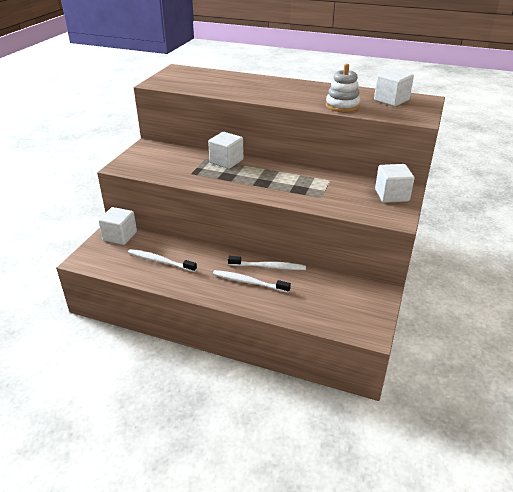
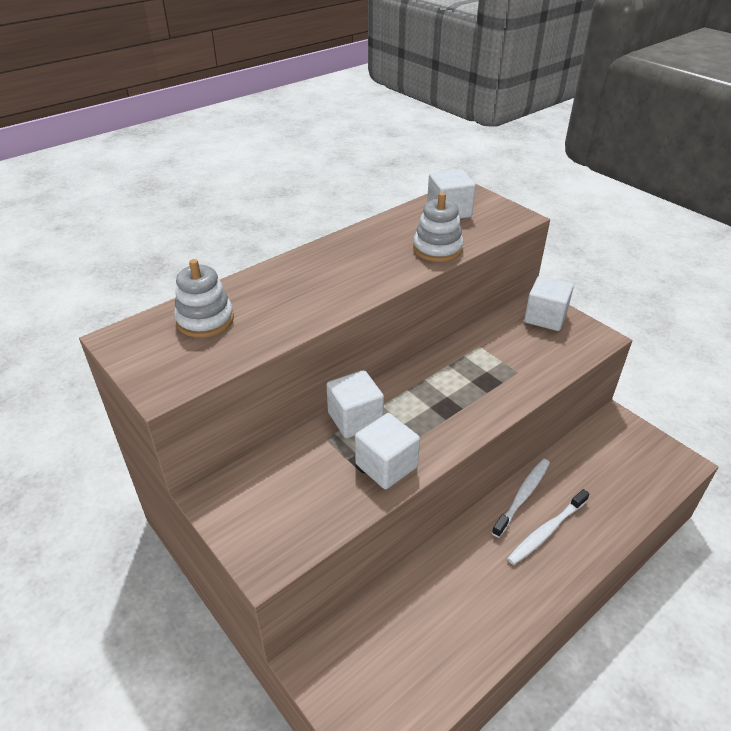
camera: 60 degrees left, 5 degrees up
white cube [98,207,137,245] -> white cube moved to [355,413,420,489]
white toothbrush [128,249,197,272] -> none
none -> white stacking toy [174,259,234,338]

